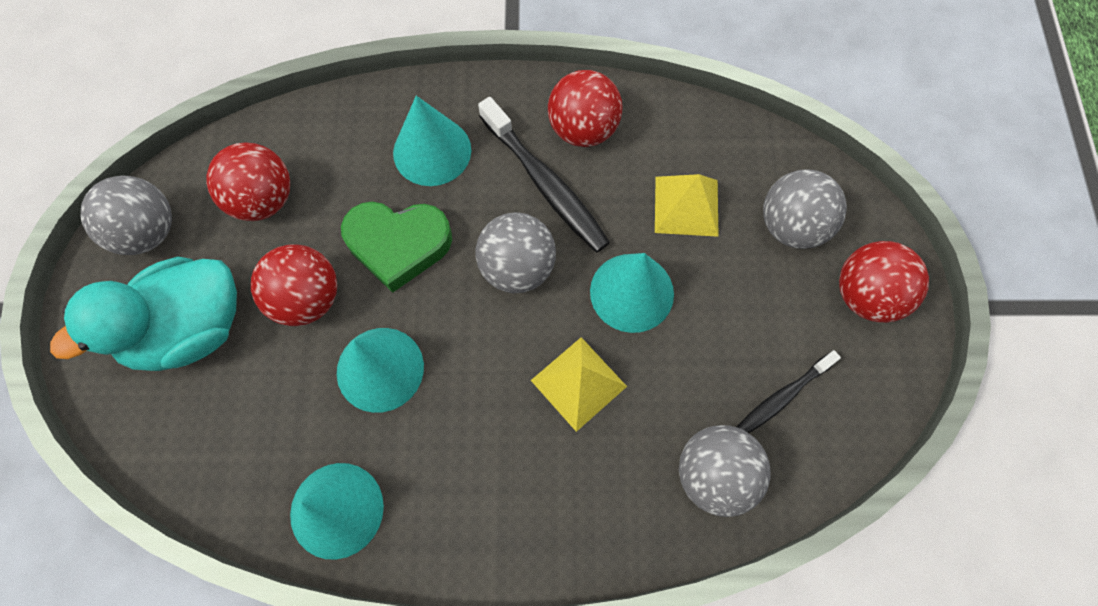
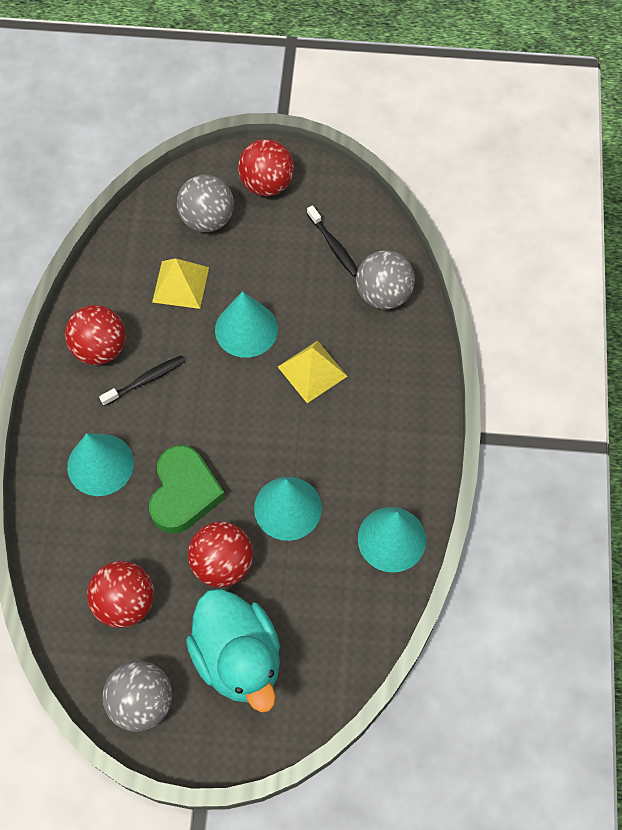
camera: 85 degrees left, 5 degrees down
grey ball [476,212,556,293] -> none
black toothbrush [478,97,610,252] -> black toothbrush [99,355,185,406], size x0.59

